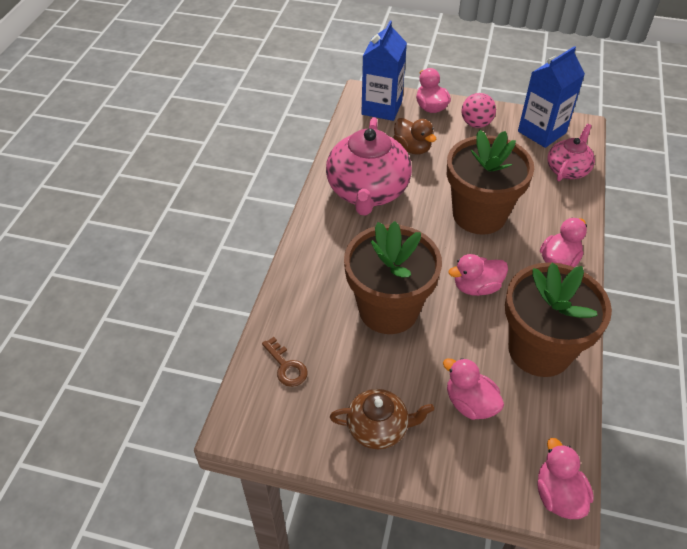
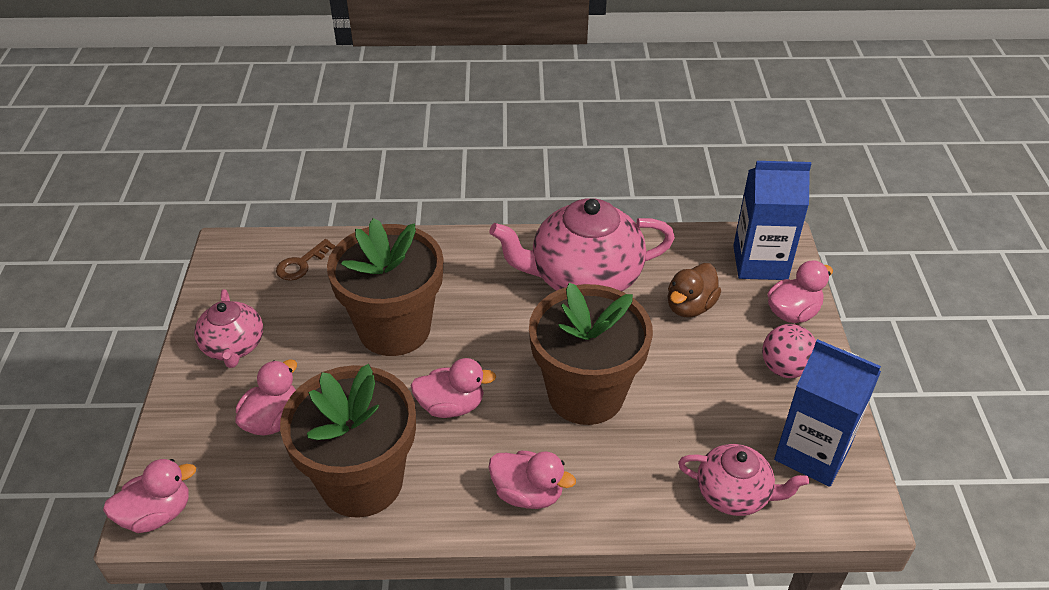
camera: 75 degrees right, 5 degrees down
brown teapot [330,389,434,449] -> pink teapot [194,289,263,368]
pink duck [448,254,508,296] -> pink duck turned 120 degrees clockwise [411,358,496,418]

